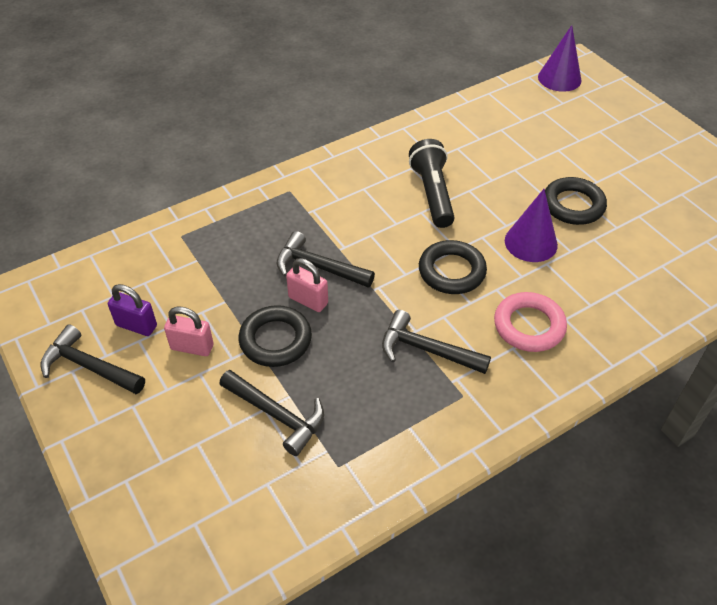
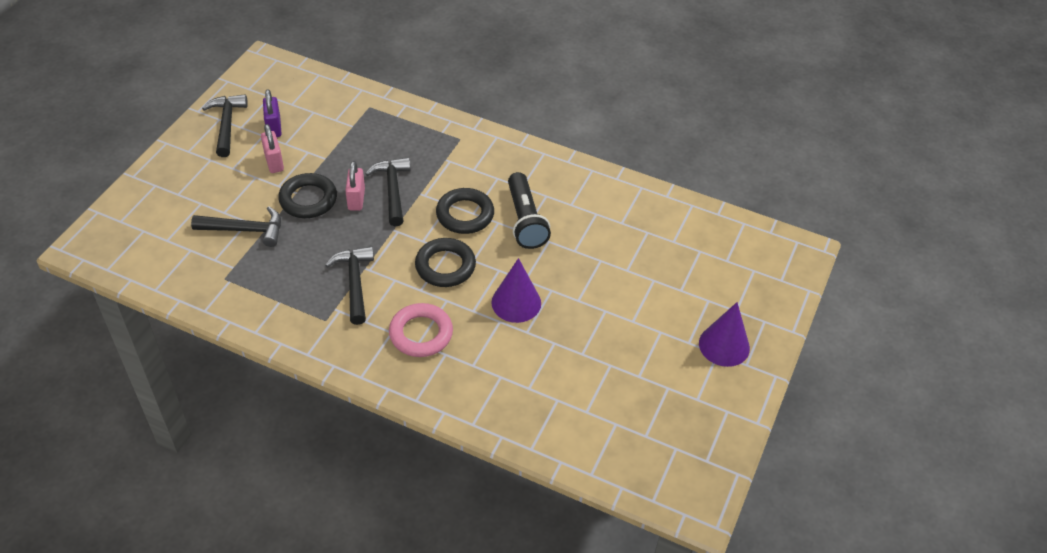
camera: 55 degrees right, 0 degrees up
black hammer [219,370,324,456] -> black hammer turned 90 degrees counterclockwise [191,206,281,247]
black flashlight [409,139,455,228] -> black flashlight turned 120 degrees clockwise [508,172,551,249]
purple cone [538,25,582,92] -> purple cone moved to [699,302,750,367]
black ring [545,177,607,225] -> black ring moved to [436,188,494,234]

